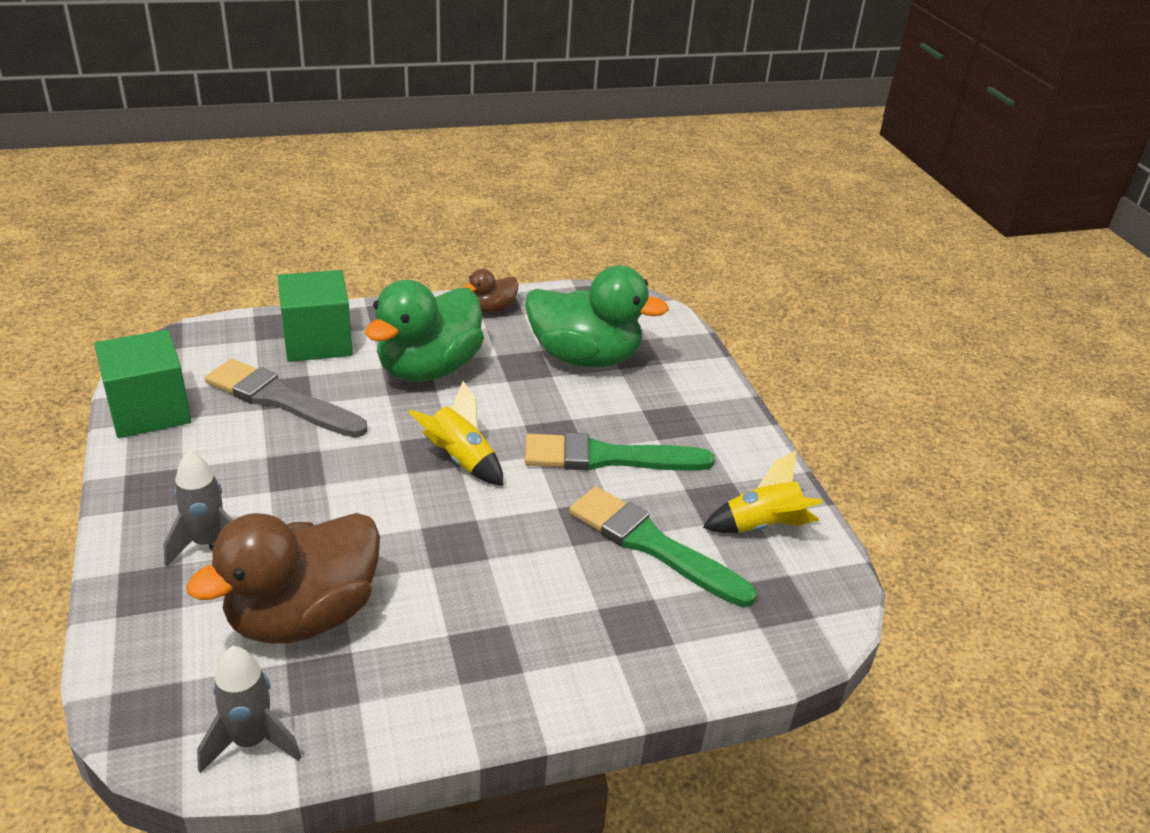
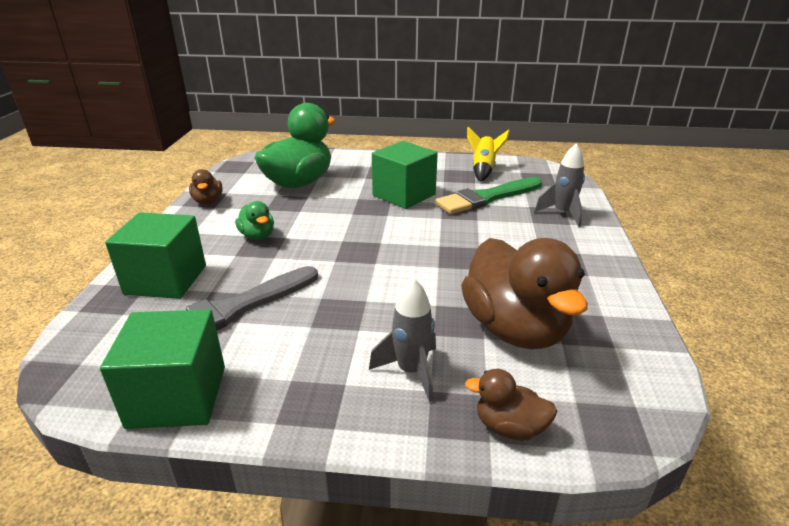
camera: 65 degrees left, 5 degrees down
grey rocket [197,646,301,773] -> grey rocket moved to [534,143,585,227]
green duck [365,280,484,382] -> green duck [235,201,274,240], size x0.47
yellow rocket [409,381,504,486] -> none
green brush [525,433,715,470] -> green cube [372,141,438,209]
none -> brown duck [465,369,558,441]

